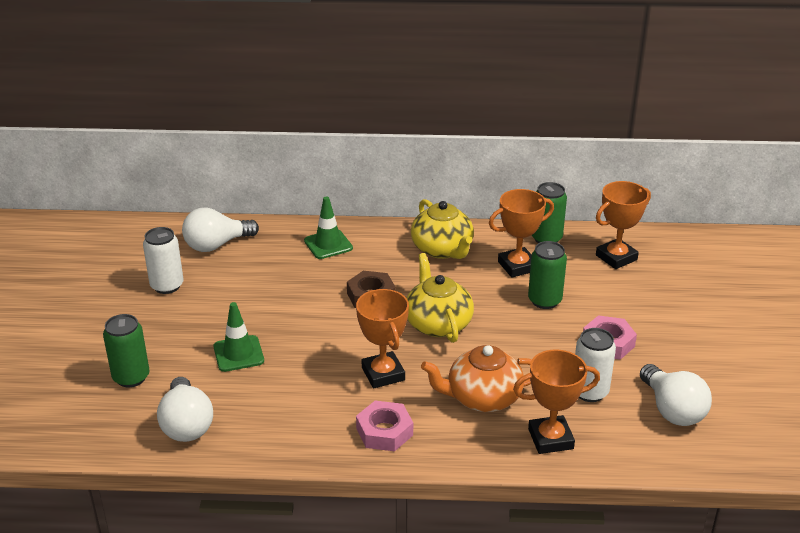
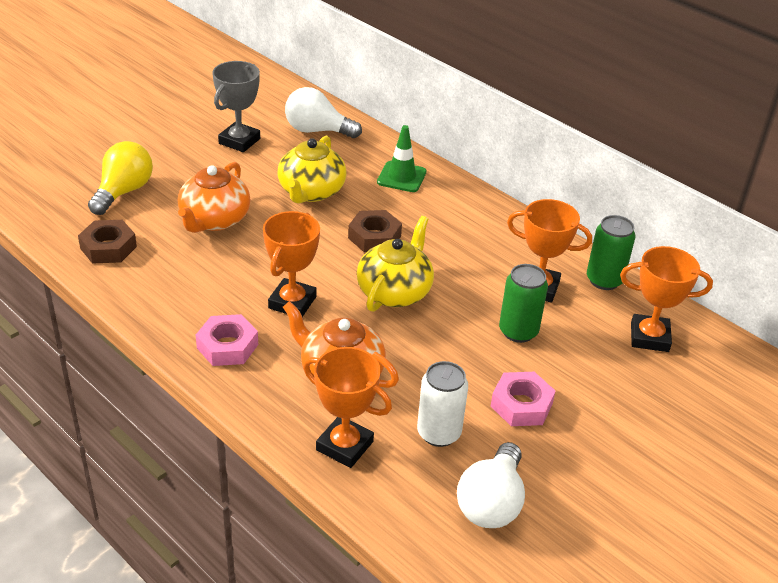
camera: 40 degrees right, 5 degrees up
green can [103,314,150,387] -> yellow light bulb [88,141,153,215]
white can [143,227,183,294] -> grey trophy [212,61,260,152]
white light bulb [157,377,213,442] -> brown nut [78,220,137,264]
green traffic cone [213,302,264,372] -> orange teapot [178,162,250,233]
yellow teapot [411,199,474,259] -> yellow teapot moved to [278,136,347,204]

